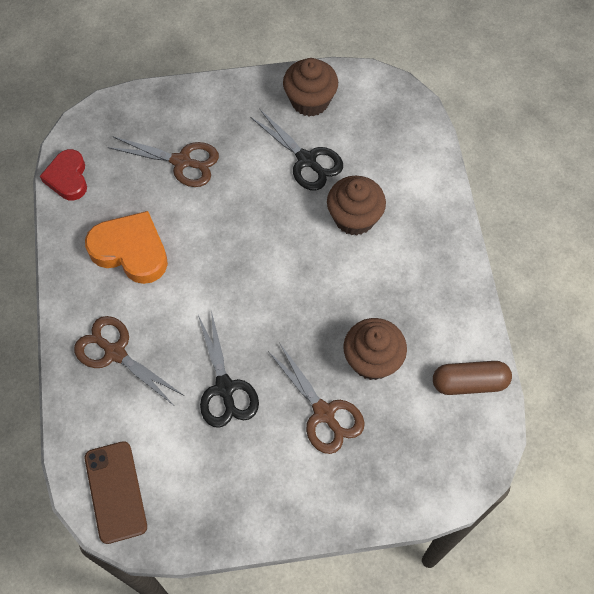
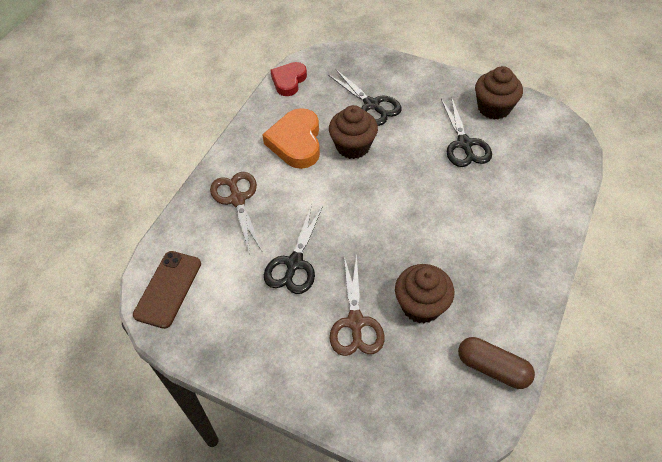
camera: 35 degrees right, 10 degrees down
orange heart [85,211,168,284] -> orange heart turned 150 degrees counterclockwise [262,108,320,169]
brown scissors [108,136,219,187] -> black scissors [328,70,402,126]
brown cupcake [327,176,386,236] -> brown cupcake moved to [329,105,378,159]

